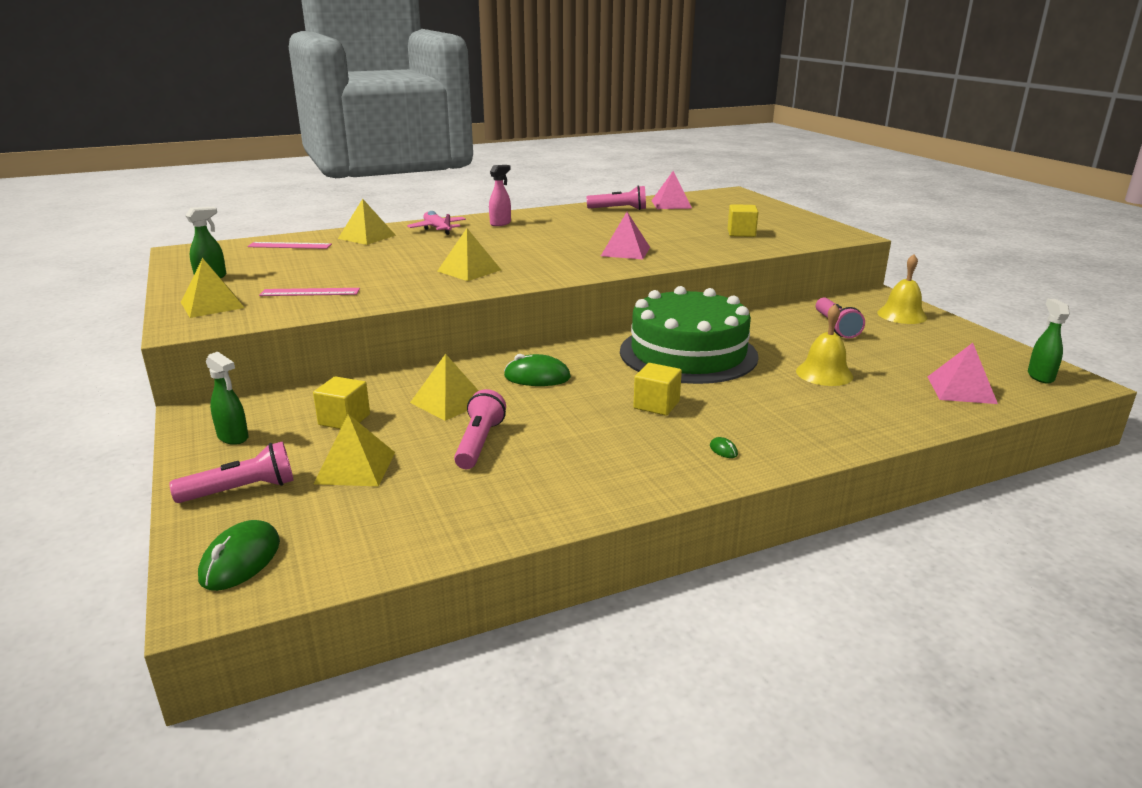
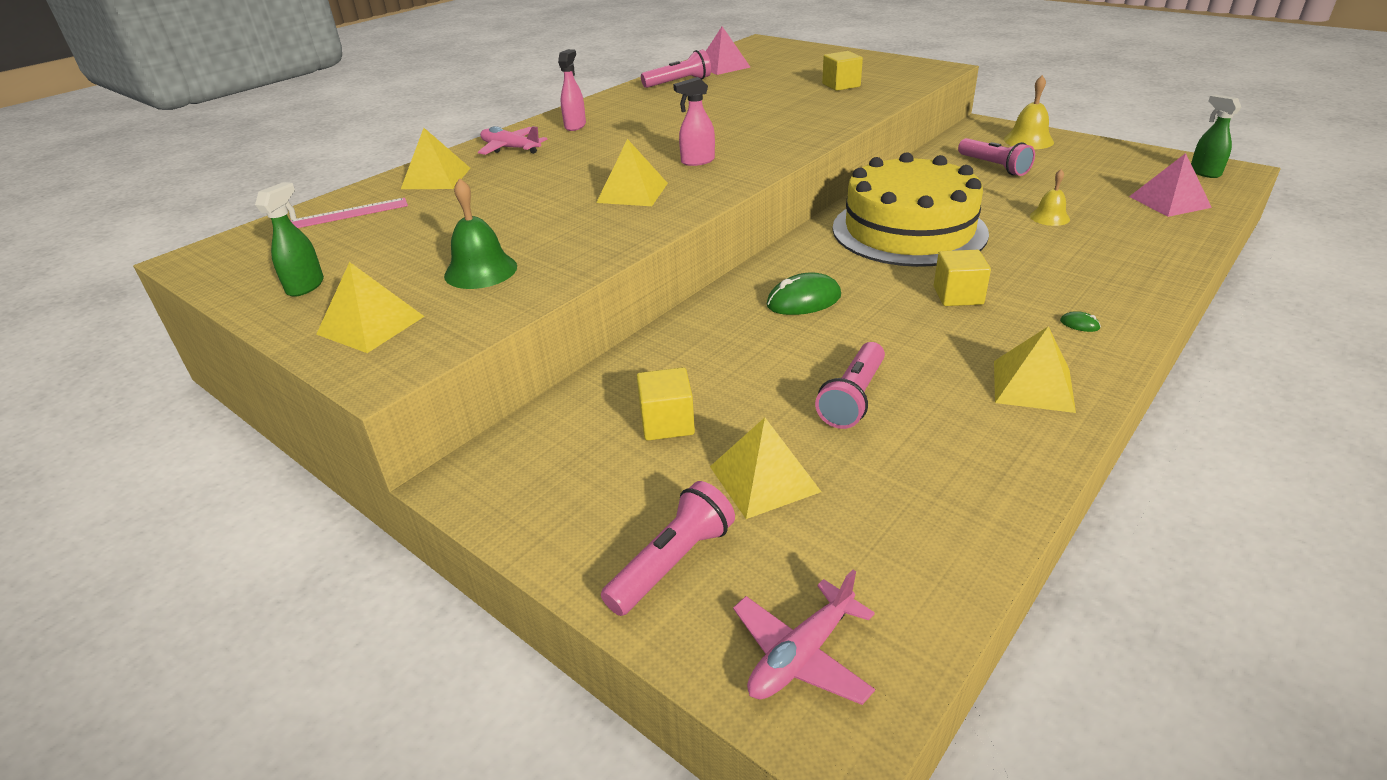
camera: 25 degrees left, 10 degrees up
green mouse [198,520,280,591] -> pink plane [733,570,875,705]
green spray bottle [206,352,249,445] -> none
pink ruler [259,288,360,296] -> green bell [444,178,517,289]
yellow pyramid [410,354,479,421] -> yellow pyramid moved to [994,326,1076,413]
pink flashlight [454,389,506,469] -> pink flashlight turned 135 degrees counterclockwise [815,342,885,429]
pink pyramid [601,212,650,259] -> none
green cake [620,286,759,384] -> yellow cake [832,152,989,267]
yellow bell [796,304,853,386] -> yellow bell [1030,169,1070,226], size x0.65
none -> pink spray bottle [673,77,715,166]

